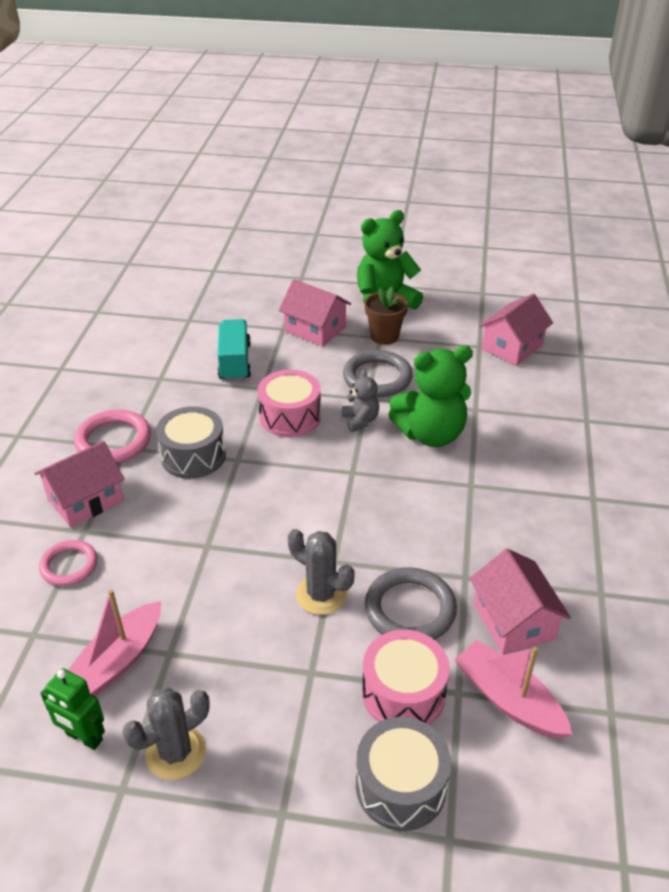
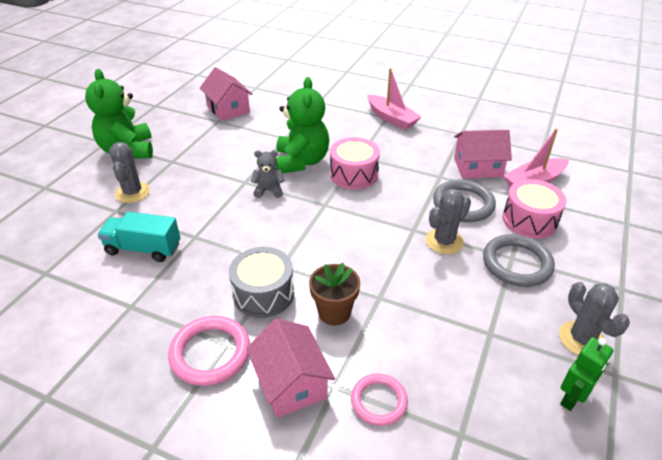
camera: 75 degrees left, 0 degrees up
pink boat [68,589,161,697] -> pink boat moved to [367,68,421,130]
pink drum [258,370,321,437] -> pink drum moved to [330,137,380,189]
pink house [279,279,351,347] -> grey cactus [109,142,150,203]
grey ring [343,350,413,397] -> grey ring moved to [483,234,555,287]
grey drum [356,717,451,831] -> none
brown flower pot [365,287,408,345] -> brown flower pot moved to [309,263,360,326]

